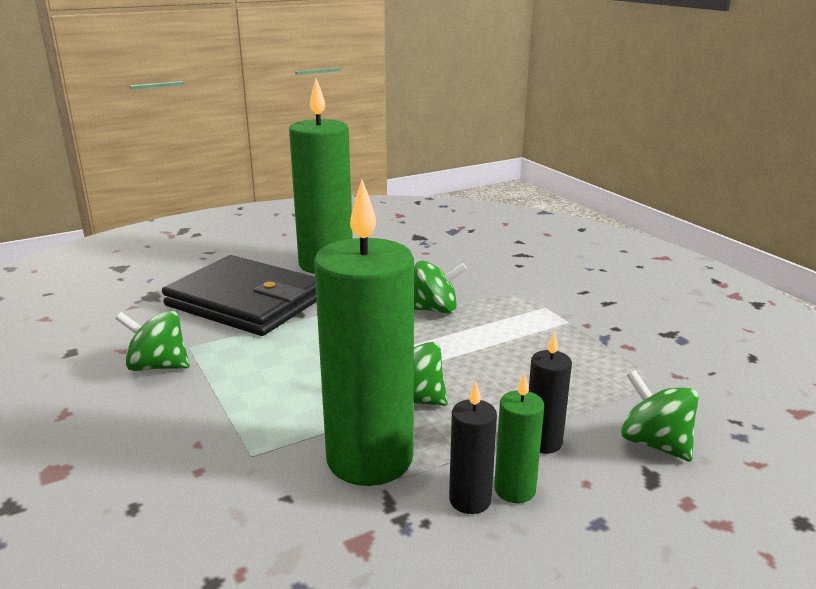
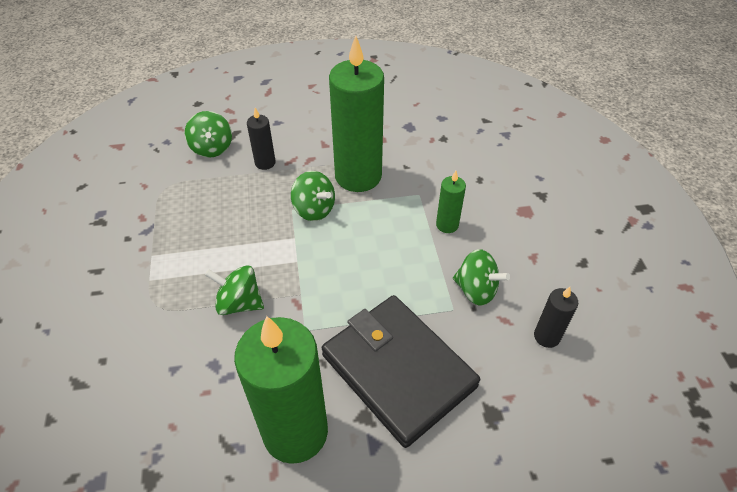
camera: 160 degrees left, 25 degrees up
black candle [449,382,497,514] -> black candle moved to [534,287,578,348]
green candle [494,372,544,503] -> green candle moved to [436,171,466,233]

